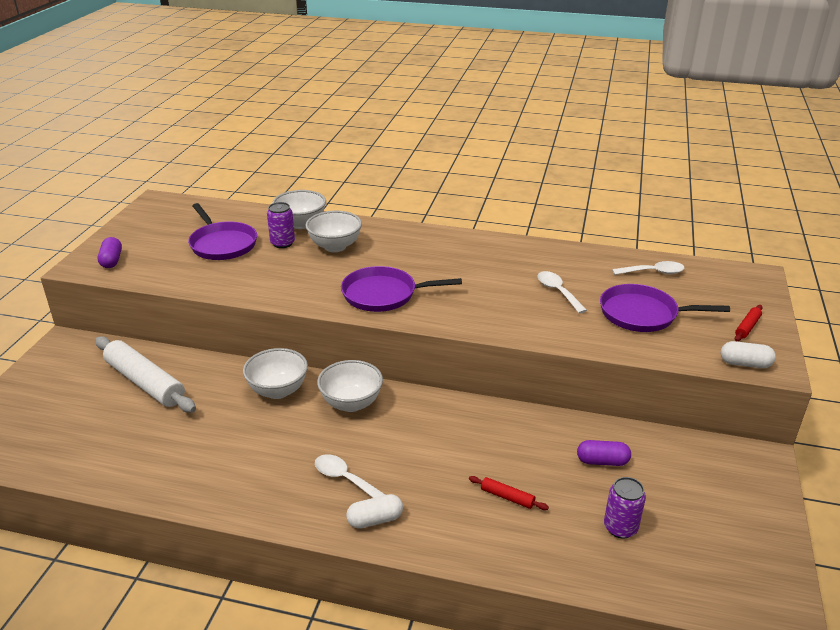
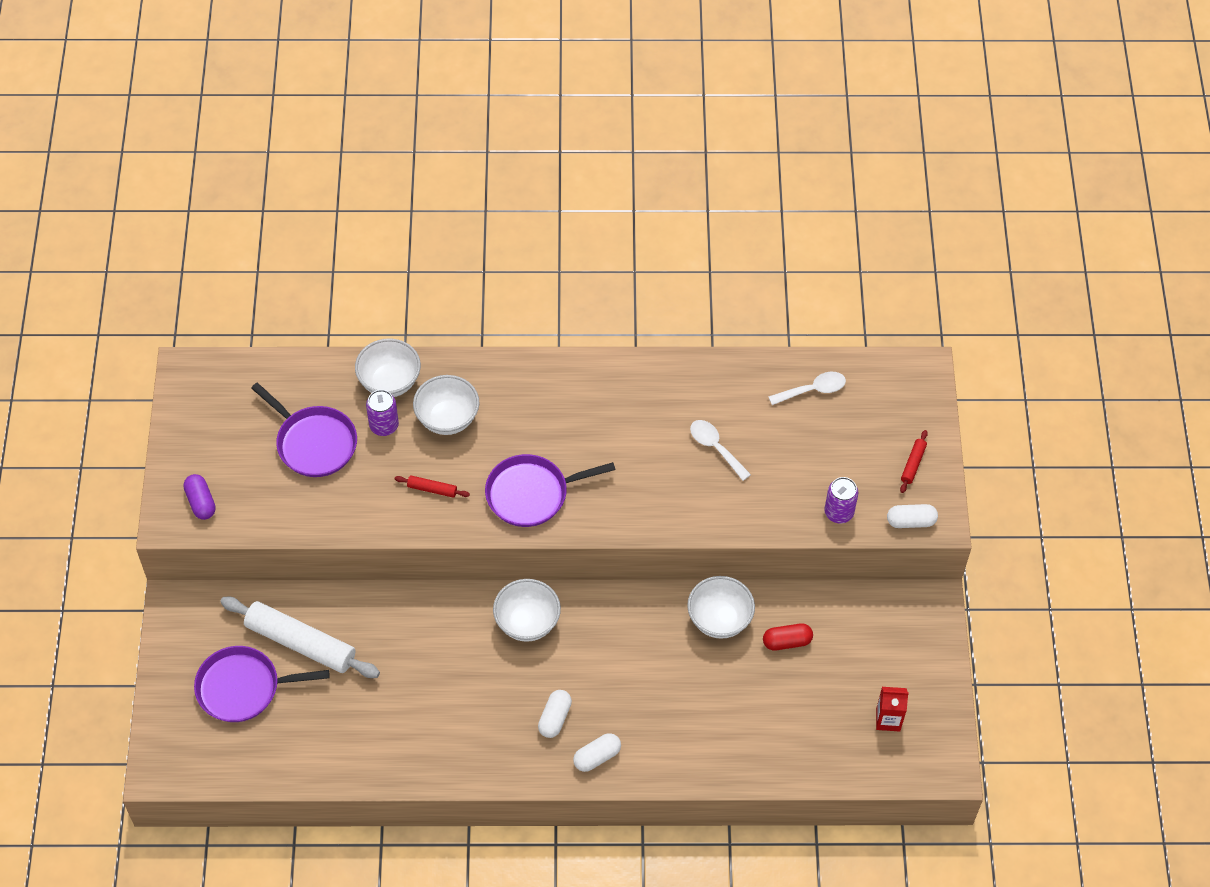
camera: 15 degrees left, 25 degrees up
white bowl [243,348,308,399] -> white bowl moved to [687,576,755,639]
white spoon [315,454,385,498] -> white capsule [538,690,572,738]
red rolling pin [469,476,549,510] -> red rolling pin moved to [395,475,470,498]
purple capsule [577,440,631,466] -> red capsule [763,624,813,650]
purple pan [600,284,730,332] -> purple pan moved to [194,646,330,722]
purple can [604,477,646,539] -> purple can moved to [824,477,858,523]
none -> red carton [876,687,909,732]

